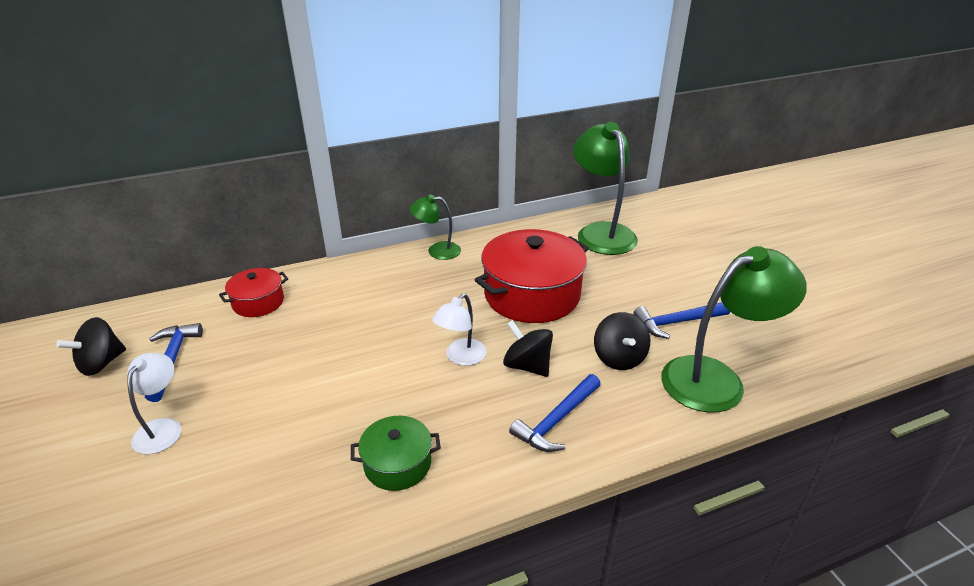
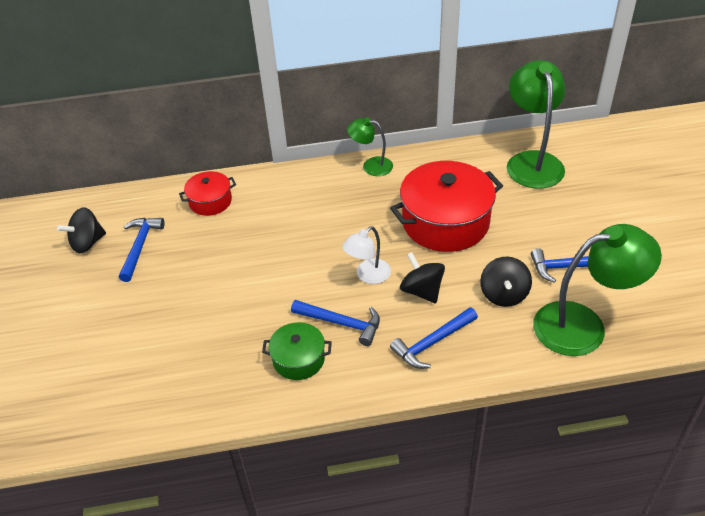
camera: 15 degrees right, 10 degrees up
white lamp [127,353,182,454] -> none
none -> blue hammer [291,300,380,346]

